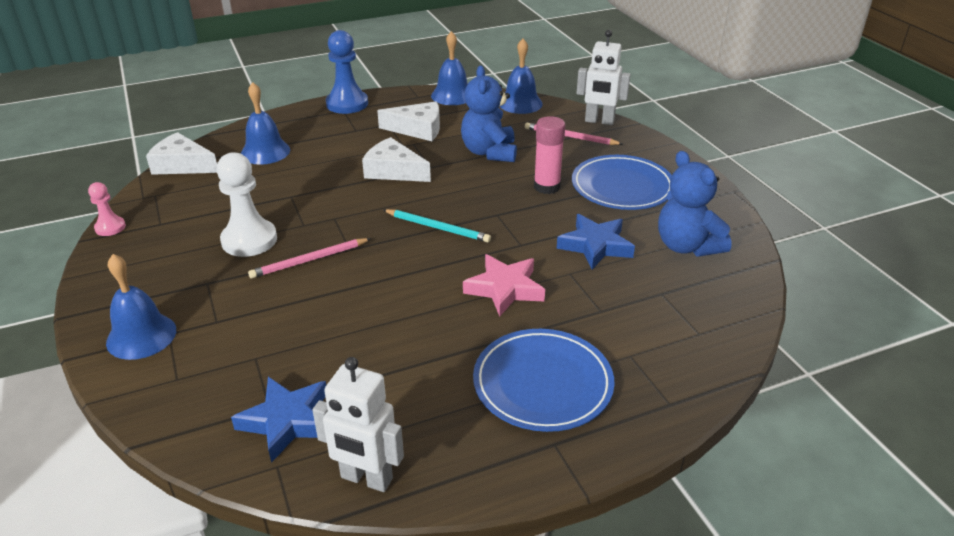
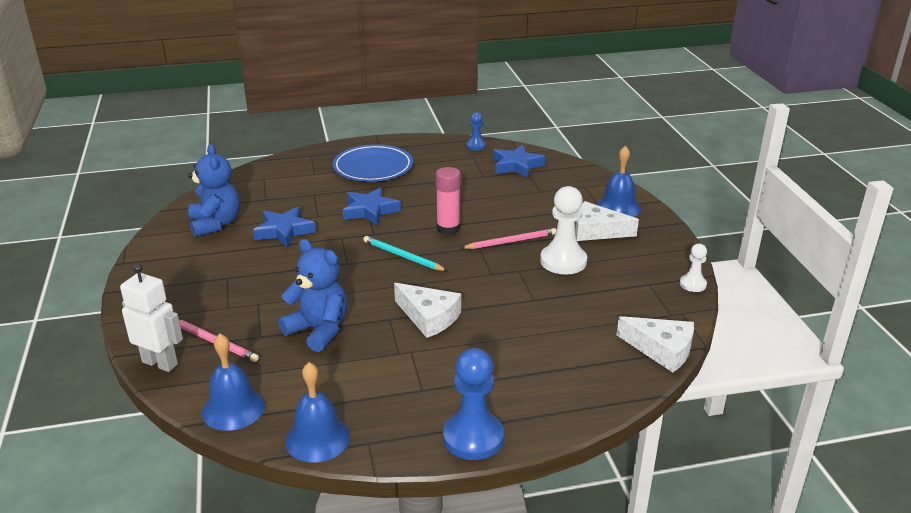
camera: 170 degrees left, 5 degrees down
pink pawn [88,182,126,236] -> white pawn [680,244,707,292]
blue bell [241,82,290,165] -> none
white robot [312,357,404,492] -> blue pawn [466,112,486,151]
white cheese [377,101,440,141] -> white cheese moved to [575,201,639,241]
blue teddy bear [461,65,517,162] -> blue teddy bear turned 60 degrees counterclockwise [278,239,347,352]
pink star [463,254,545,317] -> blue star [343,187,401,225]
pink glue stick [534,116,565,194] -> pink glue stick moved to [436,167,461,235]
blue plate [572,155,672,210] -> none

